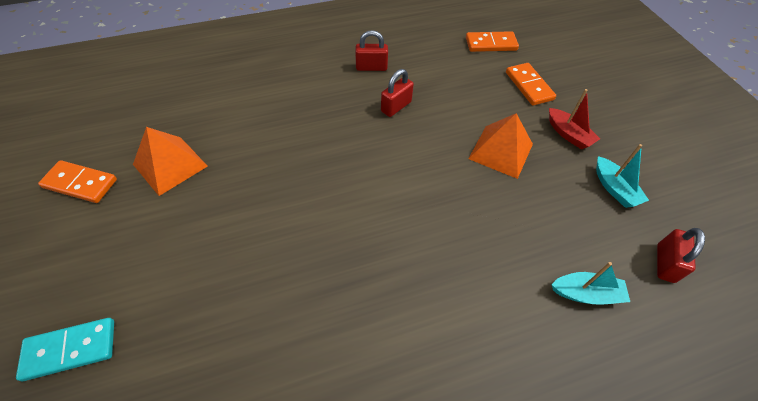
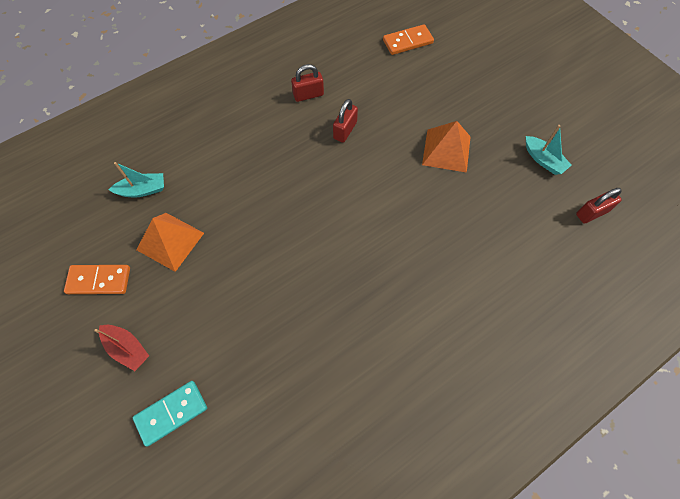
camera: 15 degrees left, 10 degrees up
orange domino [506,63,556,106] -> none
red boat [549,89,600,150] -> red boat moved to [94,325,149,371]
turquoise boat [551,262,630,305] -> turquoise boat moved to [109,162,164,197]
red padlock [657,228,705,283] -> red padlock turned 60 degrees clockwise [576,188,622,224]

